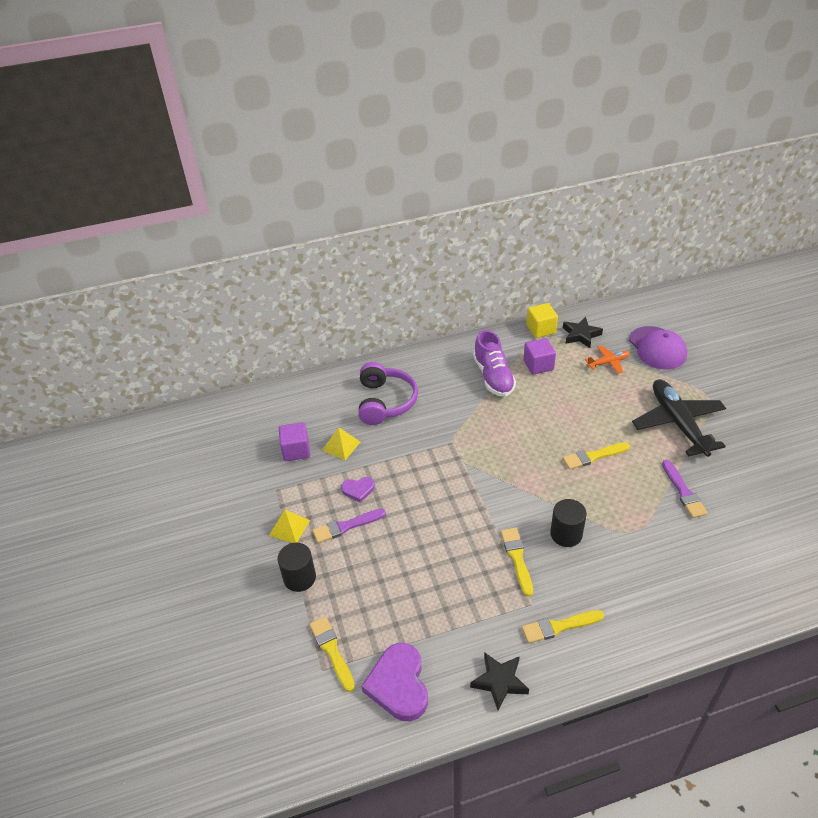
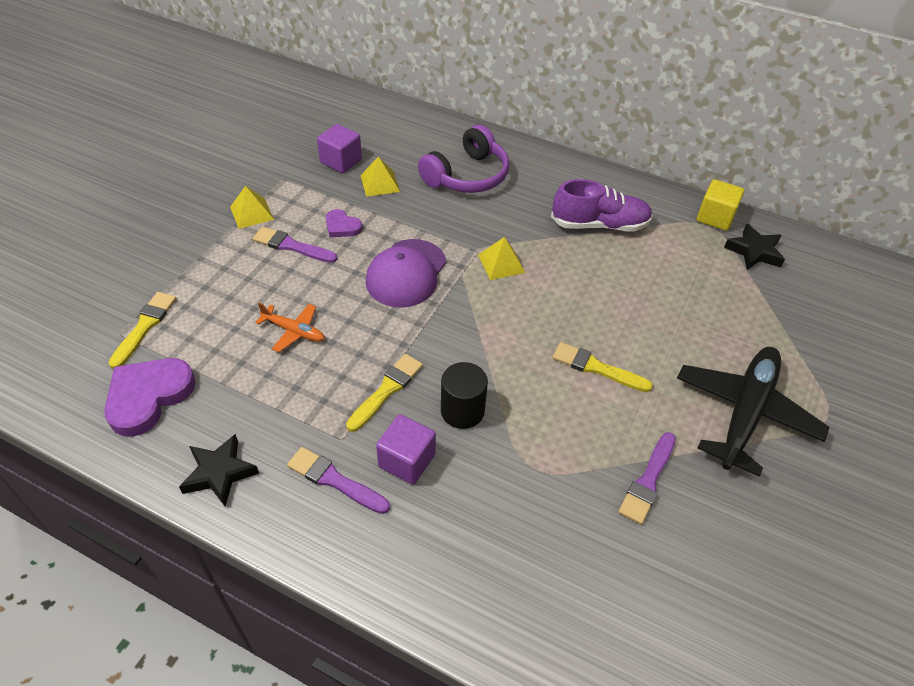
camera: 40 degrees right, 5 degrees up
black cylinder [278,543,316,592] -> none
purple shoe [473,330,516,397] -> purple shoe turned 120 degrees counterclockwise [551,179,653,232]
yellow brush [522,610,604,643] -> purple brush [287,447,390,514]
purple cube [524,338,556,375] -> purple cube moved to [376,414,436,485]
orange plane [585,345,630,374] -> orange plane moved to [255,303,325,352]
purple cap [629,326,687,369] -> purple cap moved to [365,239,446,308]
none -> yellow pyramid [478,237,525,280]

